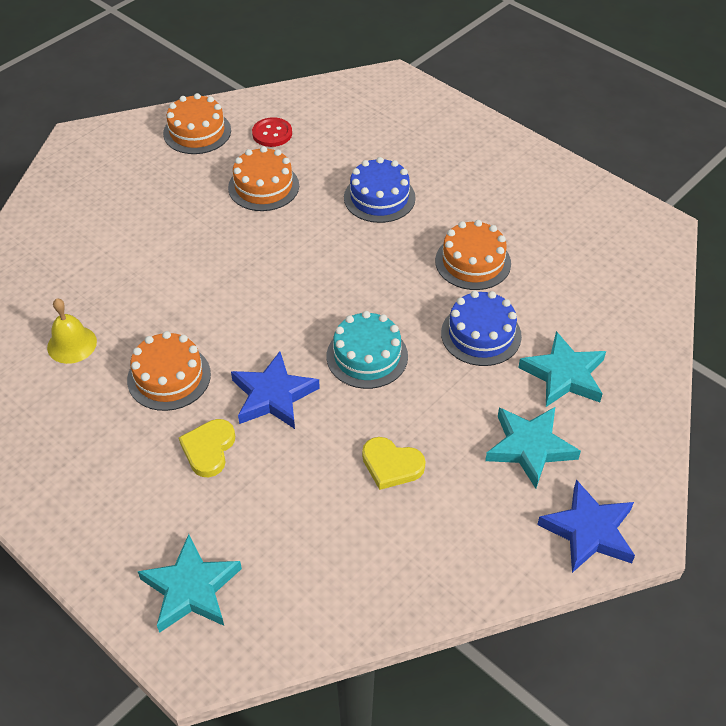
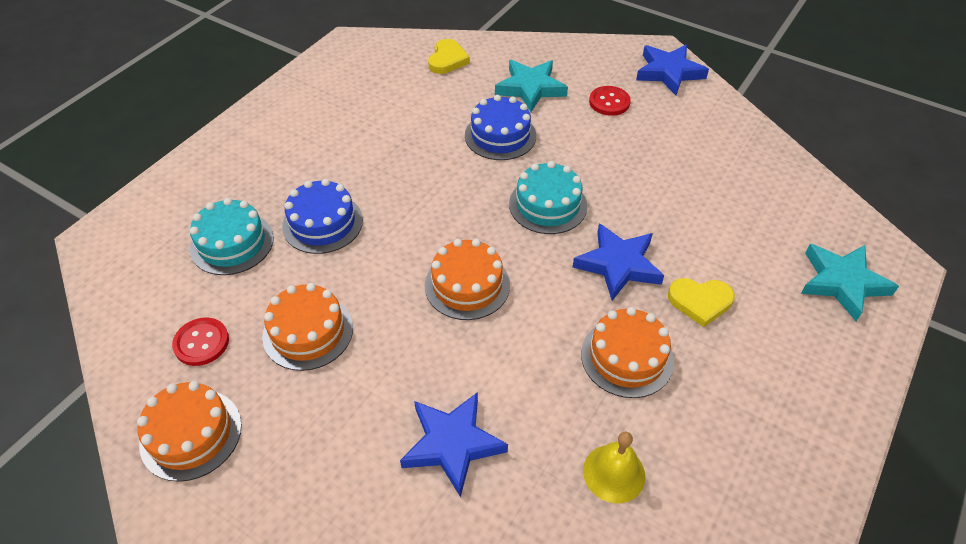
camera: 100 degrees left, 0 degrees up
yellow heart [362,437,425,490] -> yellow heart moved to [428,39,470,74]
orange cake [435,220,511,290] -> orange cake moved to [425,239,510,320]
turquoise star [485,407,581,489] -> red button [589,86,631,116]
none -> turquoise cake [190,198,274,275]
none -> blue star [400,392,508,497]

